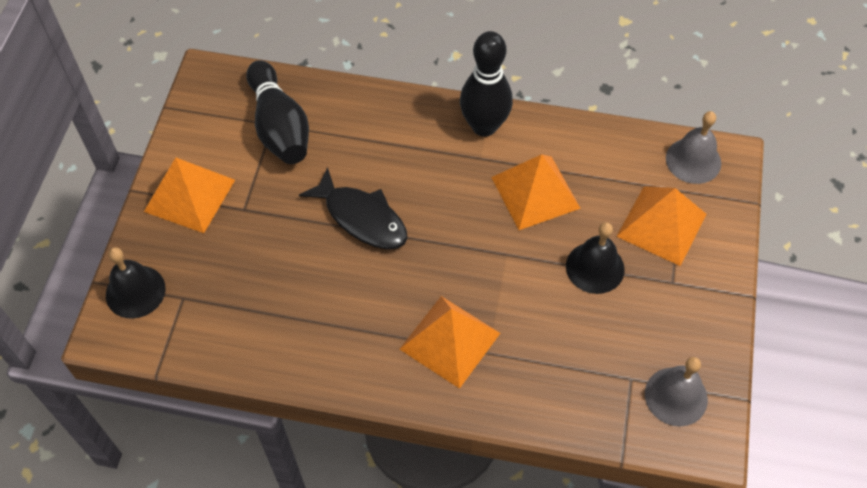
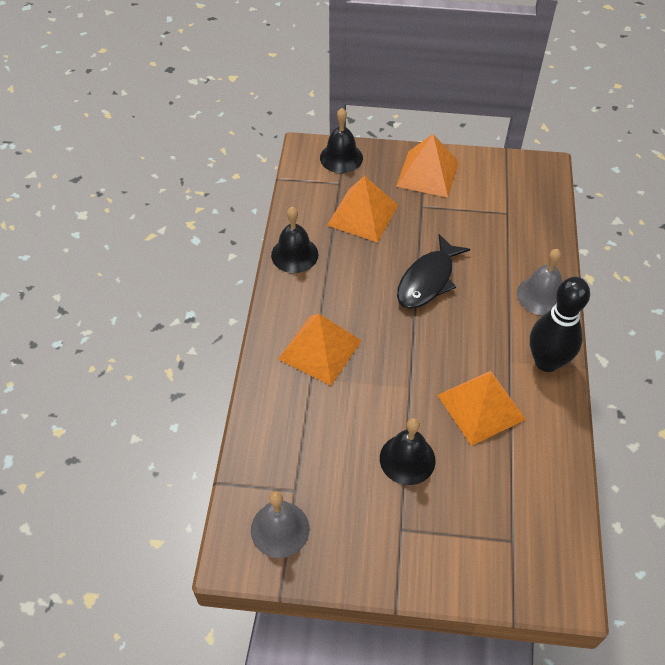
camera: 85 degrees right, 5 degrees down
black bowling pin [246,60,309,164] -> none
orange pyramid [616,186,707,266] -> orange pyramid moved to [327,176,398,243]
grey bell [666,111,721,184] -> grey bell moved to [517,249,562,315]
none -> black bell [271,207,318,273]

